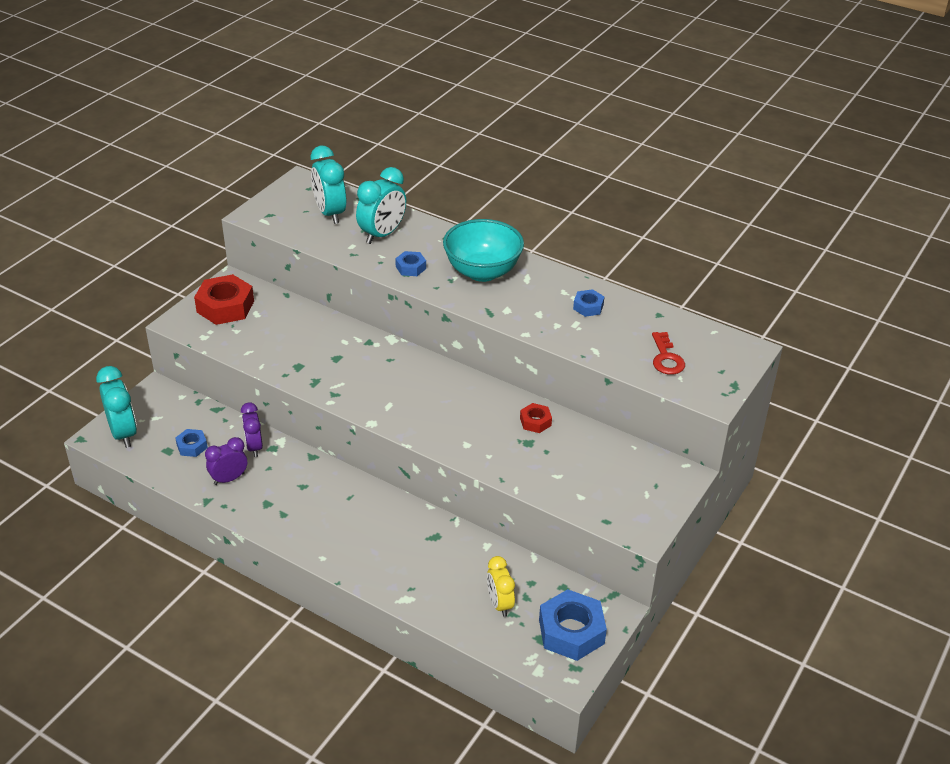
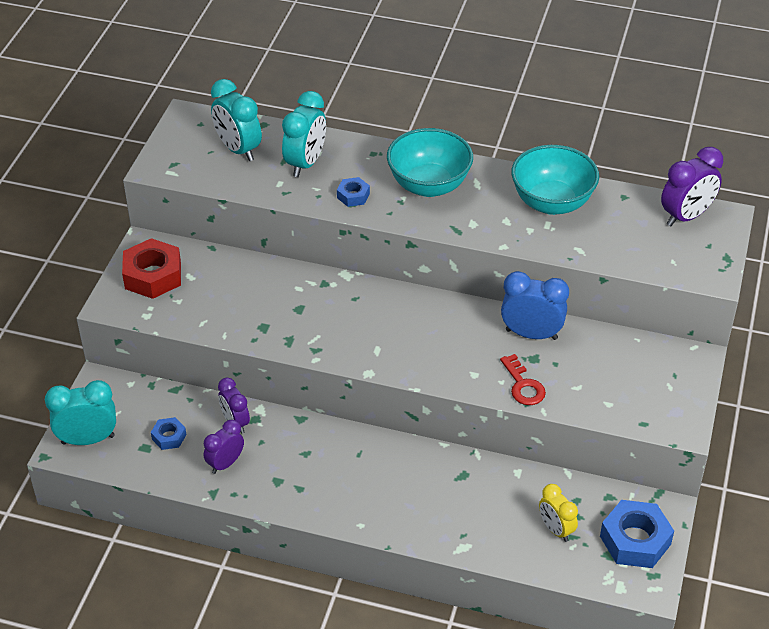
camera: 15 degrees left, 5 degrees up
turquoise clock [96,366,137,448] -> turquoise clock turned 60 degrees counterclockwise [45,380,116,445]
red nut [520,403,552,433] -> blue clock [501,271,569,340]
blue nut [573,289,605,317] -> turquoise bowl [511,145,599,215]
red key [652,332,685,375] -> red key moved to [500,354,546,405]
none -> purple clock [661,147,723,226]

